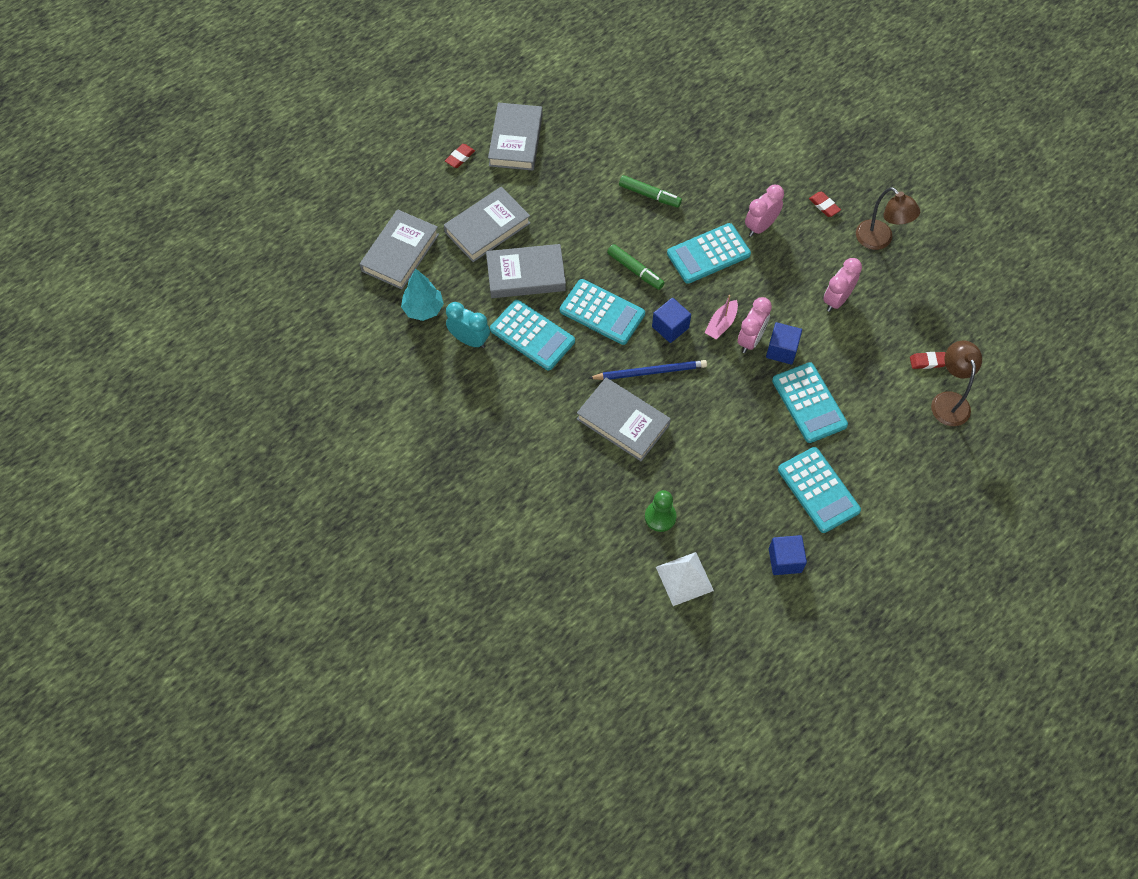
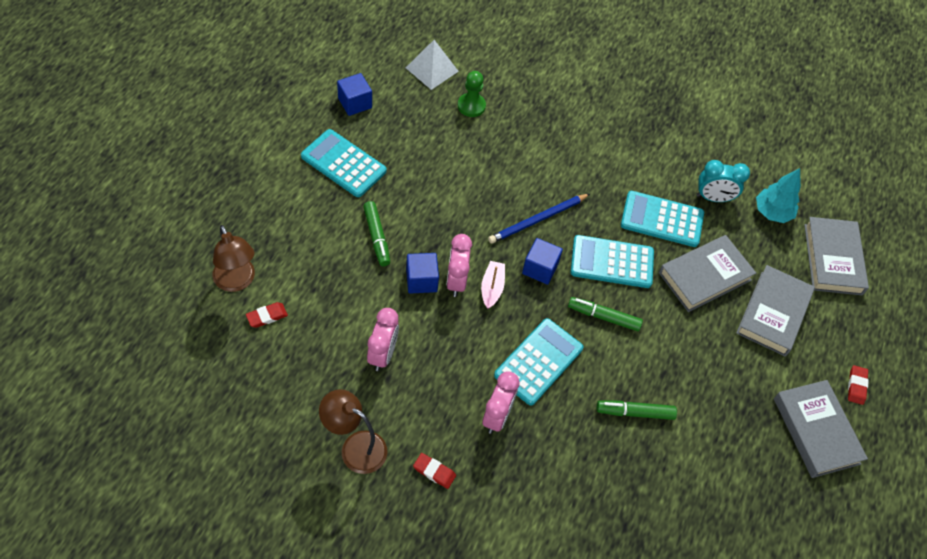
camera: 150 degrees right, 5 degrees down
grey book [577,378,671,461] -> none
turquoise calculator [772,362,848,443] -> green marker [363,201,390,266]

